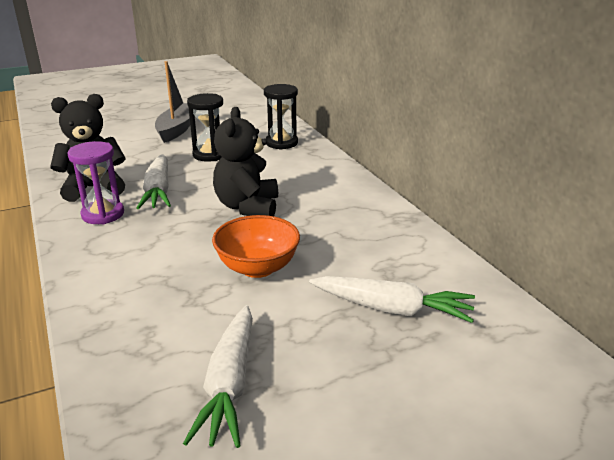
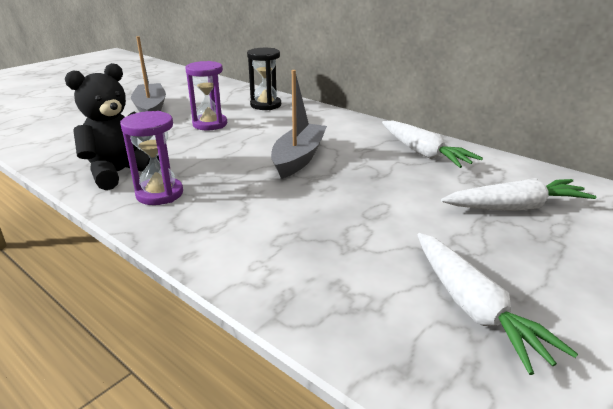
camera: 25 degrees left, 0 degrees up
white carrot [137,154,171,209] -> white carrot moved to [382,121,483,168]
black hourglass [187,93,223,162] -> purple hourglass [185,61,227,130]
orange bowl [212,215,300,278] -> none
black teddy bear [213,107,278,216] -> grey boat [271,70,327,179]

